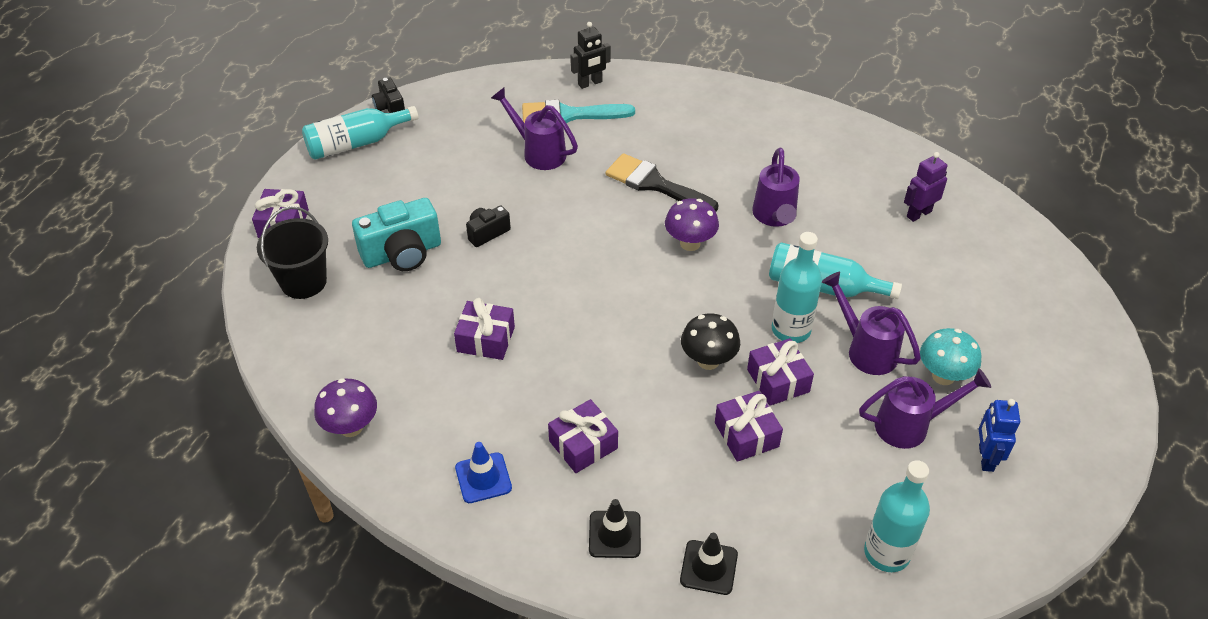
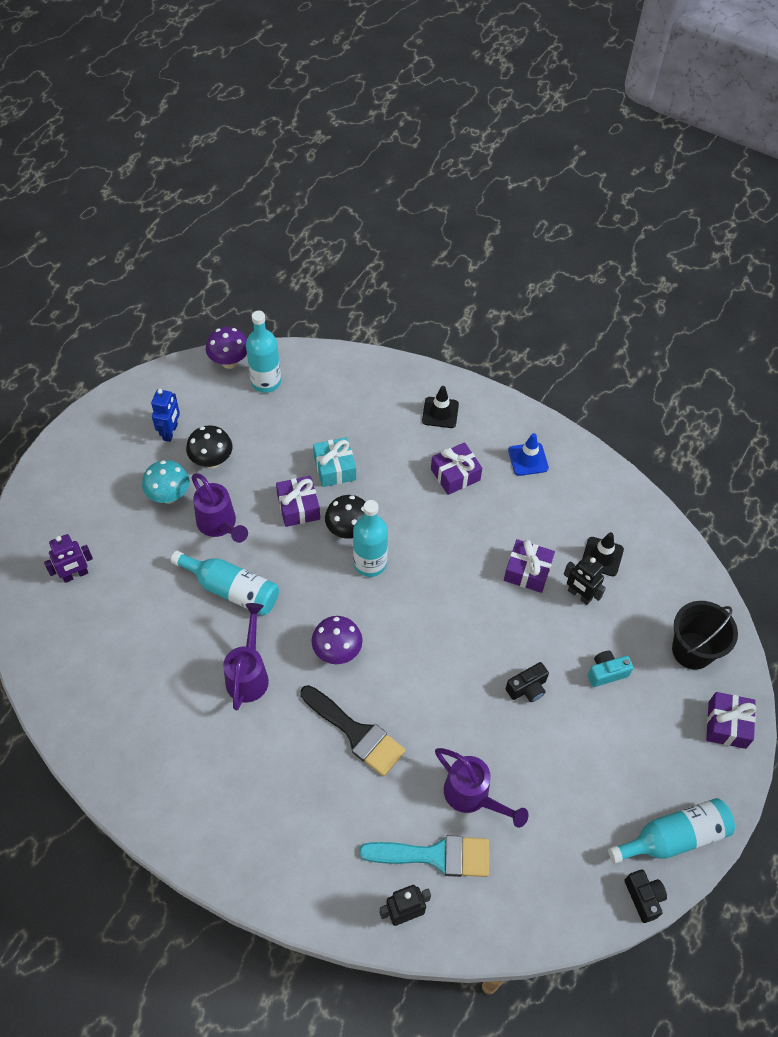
camera: 175 degrees left, 10 degrees up
purple mushroom [314,378,377,437] -> purple mushroom moved to [206,327,247,369]
turquoise camera [352,198,441,271] -> turquoise camera [588,651,633,687], size x0.54
black traffic cone [680,533,738,595] -> black traffic cone moved to [582,532,624,576]
purple gift [715,391,783,462] -> turquoise gift [313,437,356,487]
turquoise bottle [772,232,822,343] -> turquoise bottle moved to [353,500,388,577]
purple watering can [859,368,991,449] -> black mushroom [186,425,232,469]
purple robot [904,152,947,222] -> purple robot moved to [44,534,93,583]
none -> black robot [564,555,606,605]

